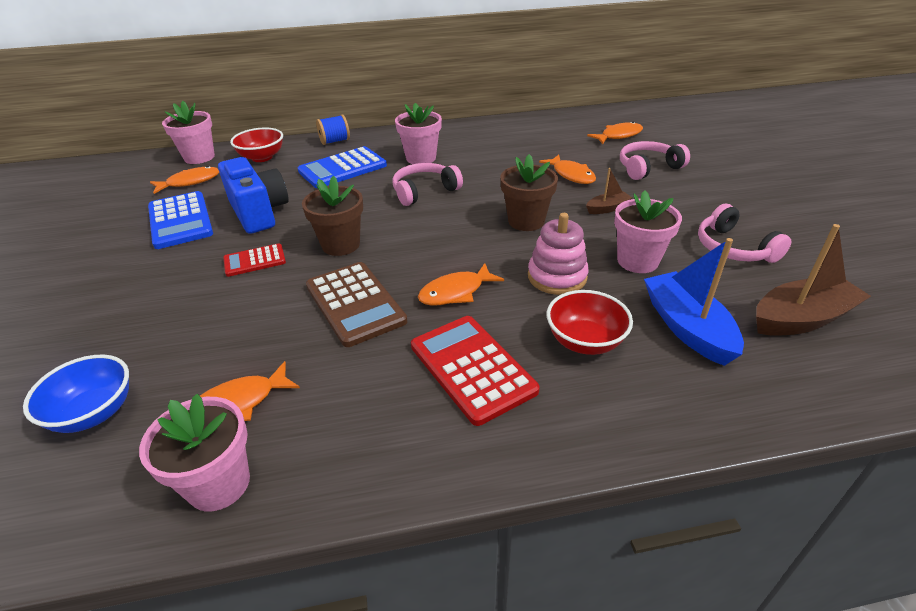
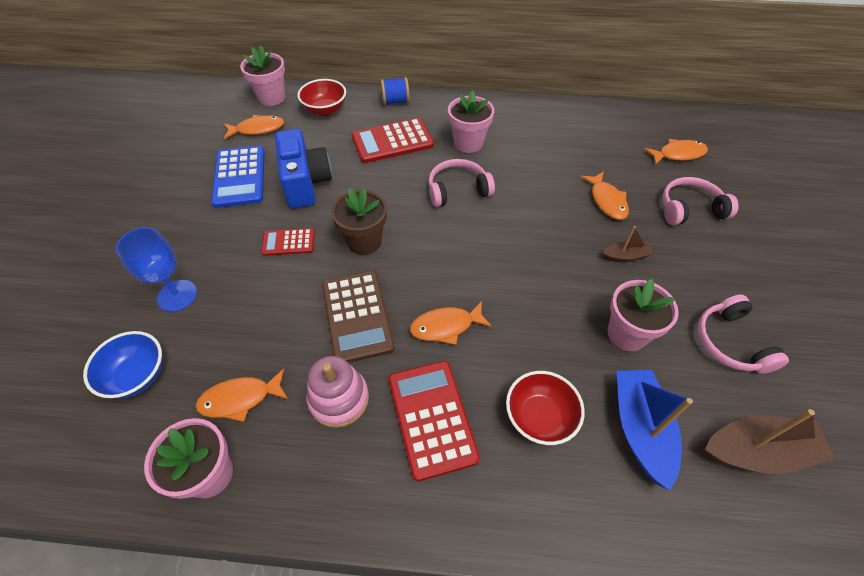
camera: 15 degrees right, 15 degrees up
blue calculator [298,146,387,188] -> red calculator [352,118,434,163]
brown flower pot [500,154,558,231] -> none
pink stacking toy [528,213,589,295] -> pink stacking toy moved to [306,356,369,428]
none -> blue goblet [116,227,197,312]

